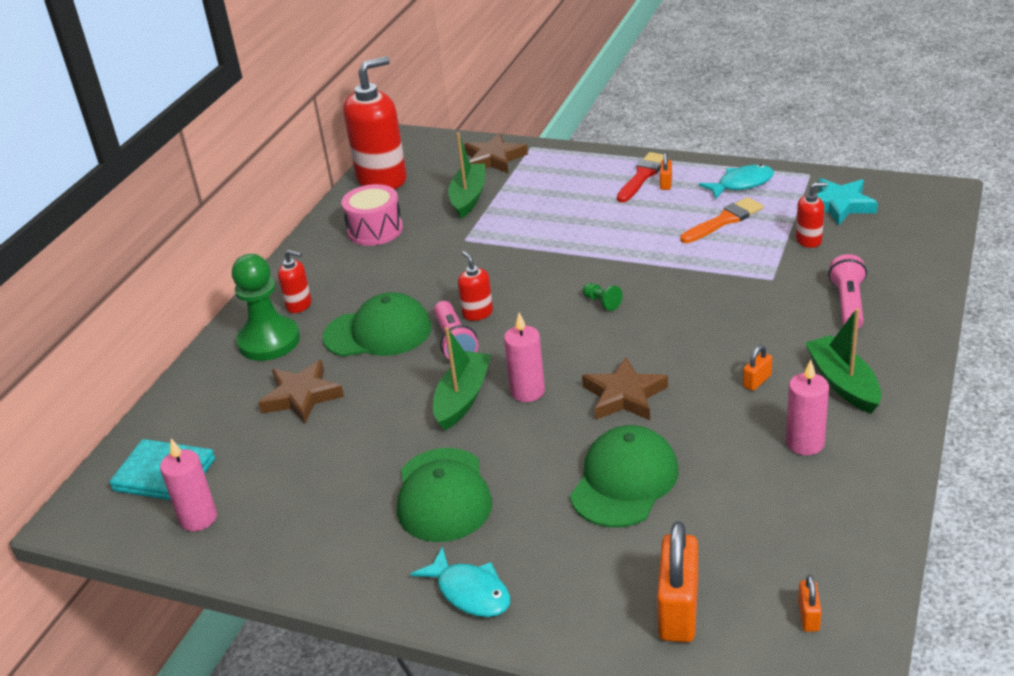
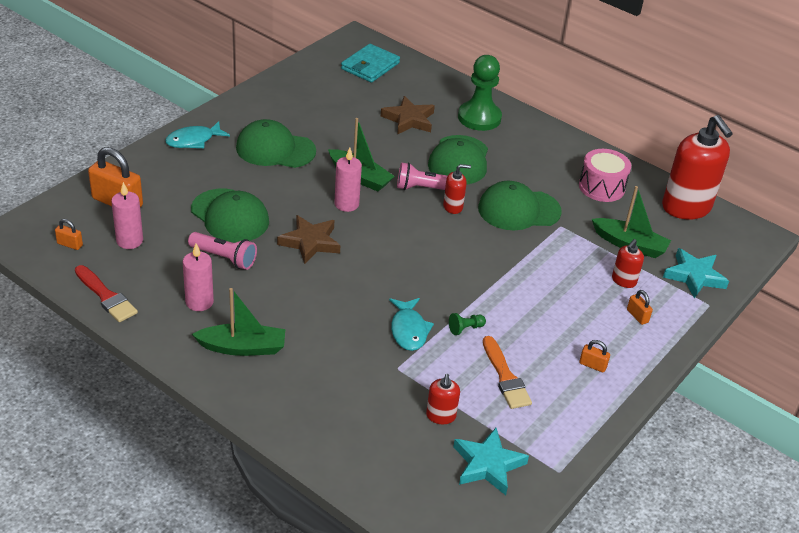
camera: 100 degrees right, 5 degrees up
pink candle [160,439,217,531] -> pink candle moved to [111,182,143,249]
red soap dispenser [278,250,312,313] -> red soap dispenser moved to [612,239,644,288]
brown star [464,133,528,173] -> turquoise star [663,248,729,298]
green pawn [583,283,623,311] -> green pawn moved to [449,313,486,335]
red brush [617,152,664,203] -> red brush moved to [75,265,138,322]
turquoise fish [699,164,774,199] -> turquoise fish moved to [389,298,434,351]
orange padlock [743,345,772,391] -> orange padlock moved to [627,290,653,325]
pink flashlight [828,254,867,329] -> pink flashlight moved to [188,232,257,270]
none -> green cap [478,181,562,230]

